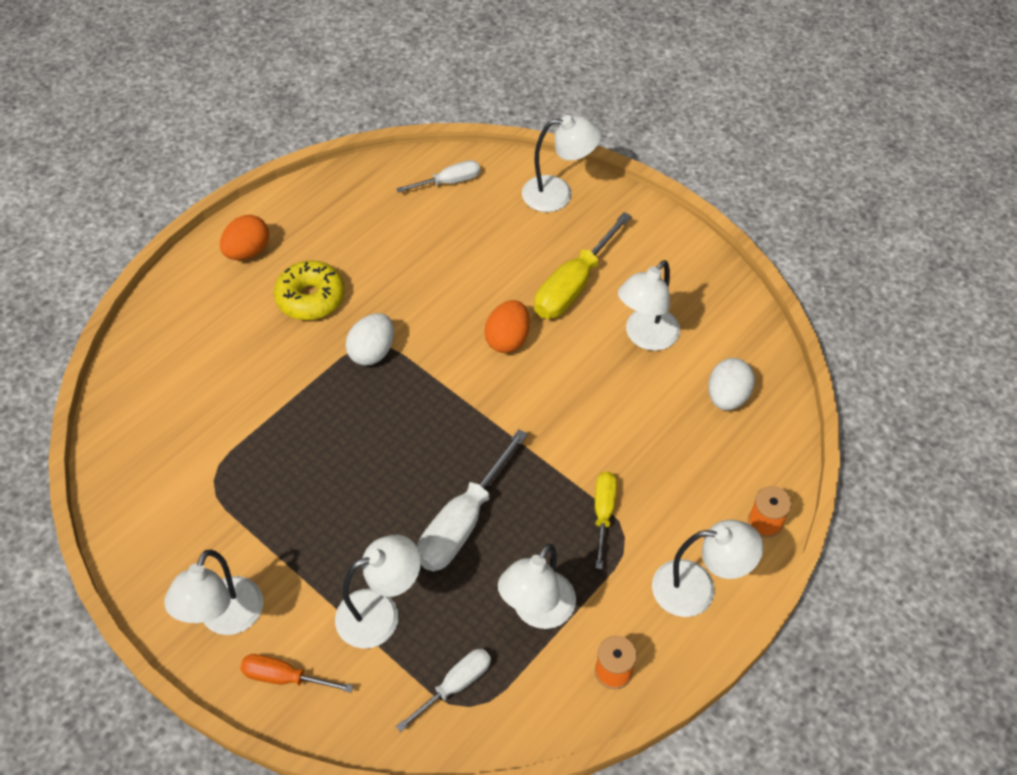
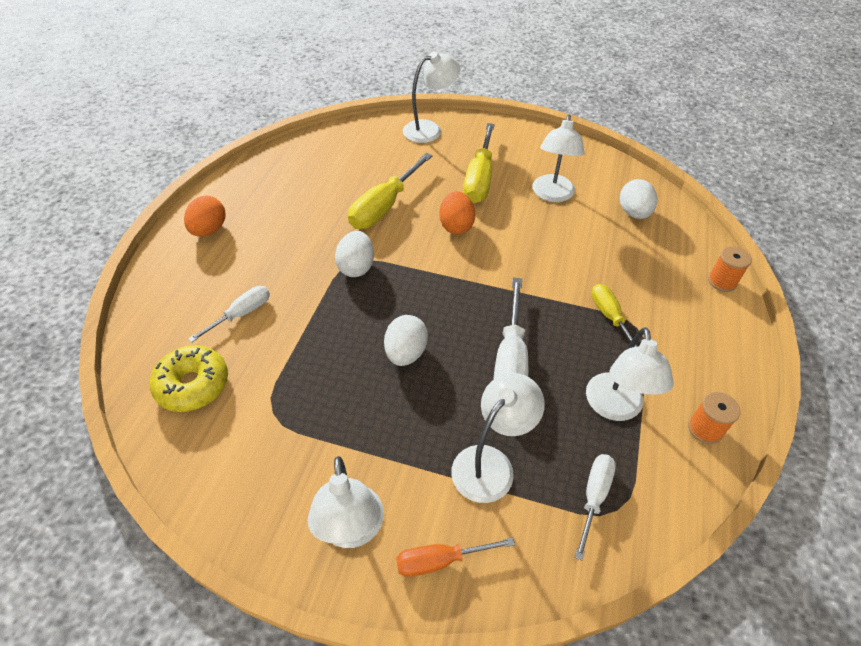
camera: 25 degrees left, 5 degrees down
yellow donut [274,260,345,320] -> yellow donut moved to [150,345,228,412]
white screwdriver [396,160,480,193] -> white screwdriver moved to [188,286,270,343]
white lamp [652,520,763,617] -> none
none -> yellow screwdriver [348,153,433,229]
none -> white egg [384,315,428,366]

